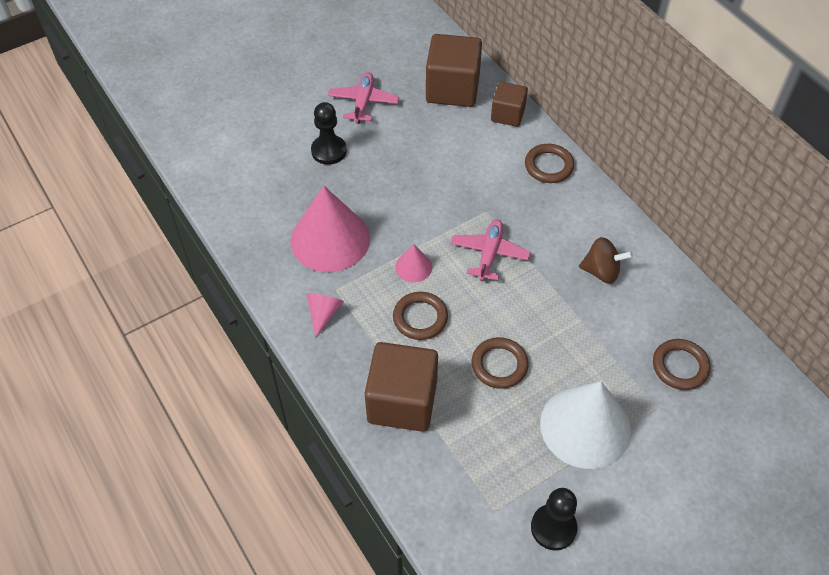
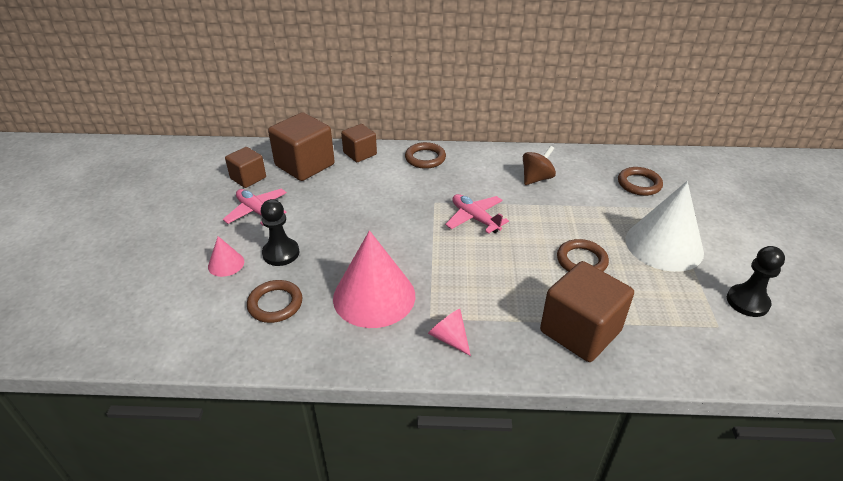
camera: 55 degrees left, 15 degrees down
brown ring [393,292,448,340] -> brown ring moved to [247,280,302,323]
pink cone [395,244,432,282] -> pink cone moved to [208,236,244,277]
none -> brown cube [225,147,266,188]

